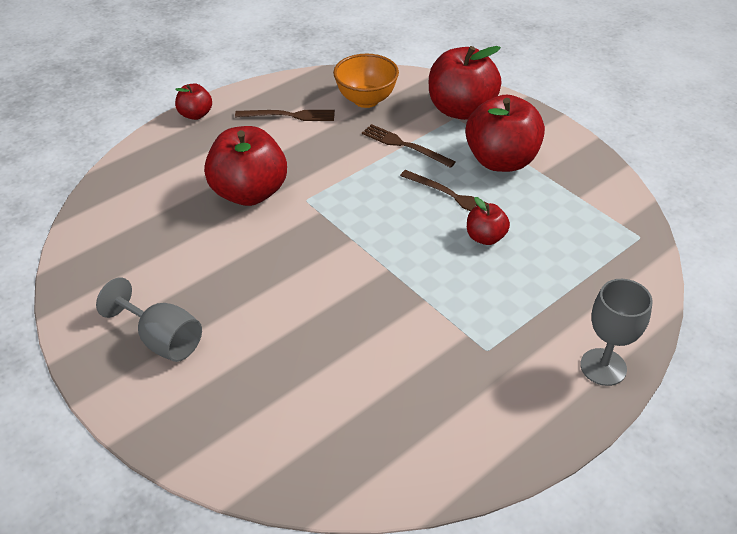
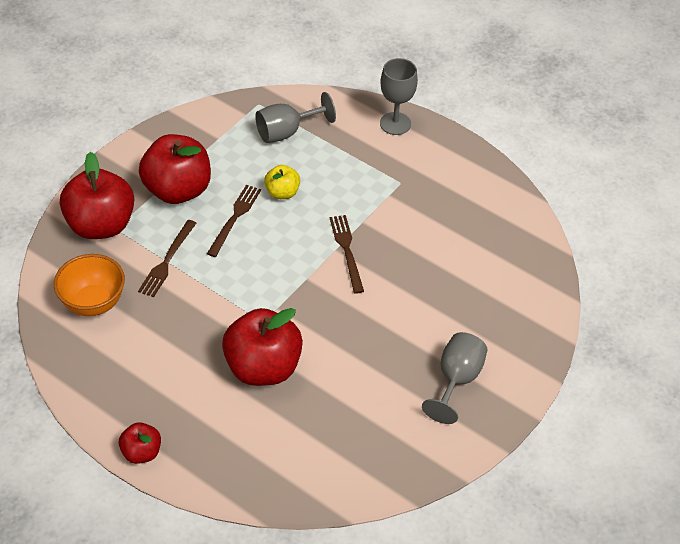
camera: 105 degrees left, 5 degrees up
brown fork [235,110,335,121] -> brown fork moved to [330,215,364,294]
red apple [467,197,510,245] -> yellow apple [264,165,300,199]
none -> grey goblet [255,92,336,143]

